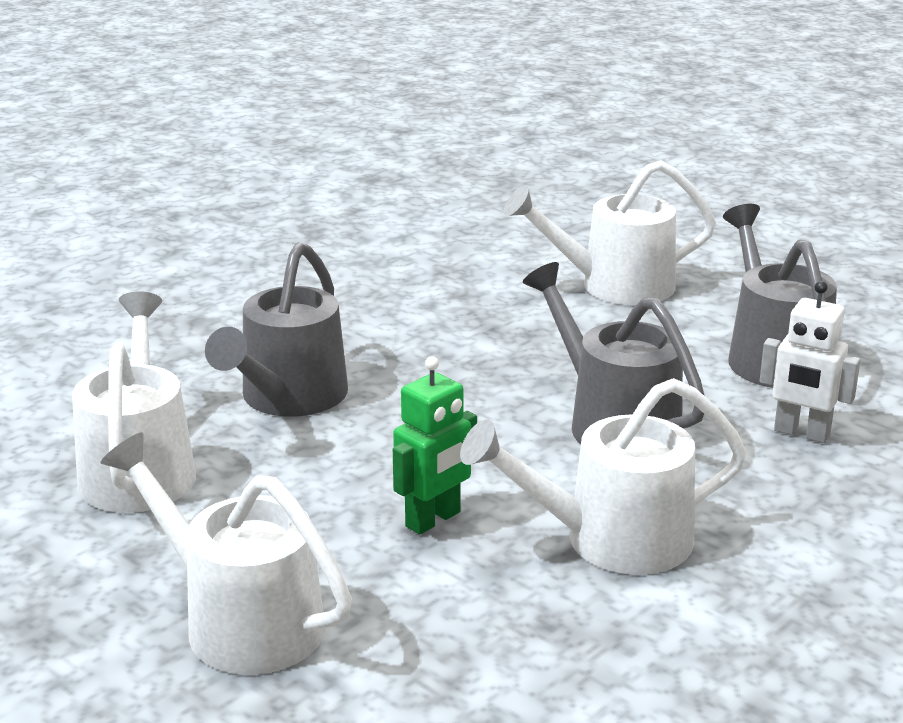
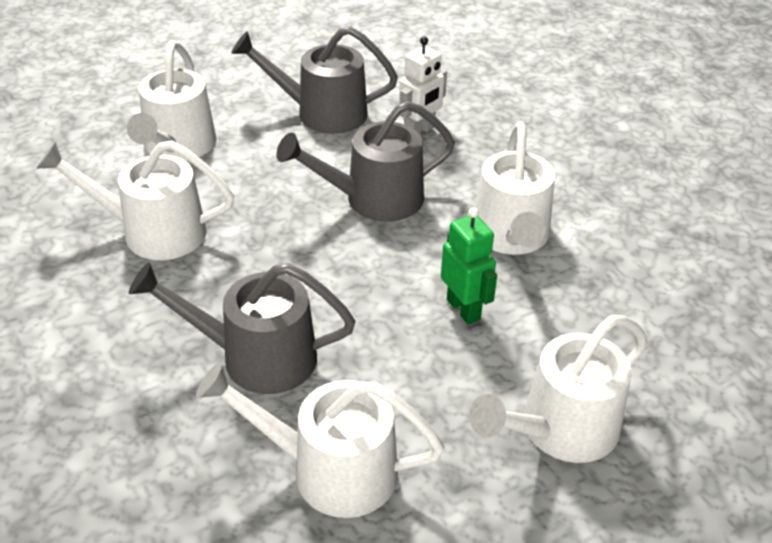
camera: 75 degrees left, 15 degrees up
grey watering can [205,242,348,417] -> grey watering can turned 150 degrees clockwise [129,262,355,394]
none -> white watering can [37,140,234,260]

